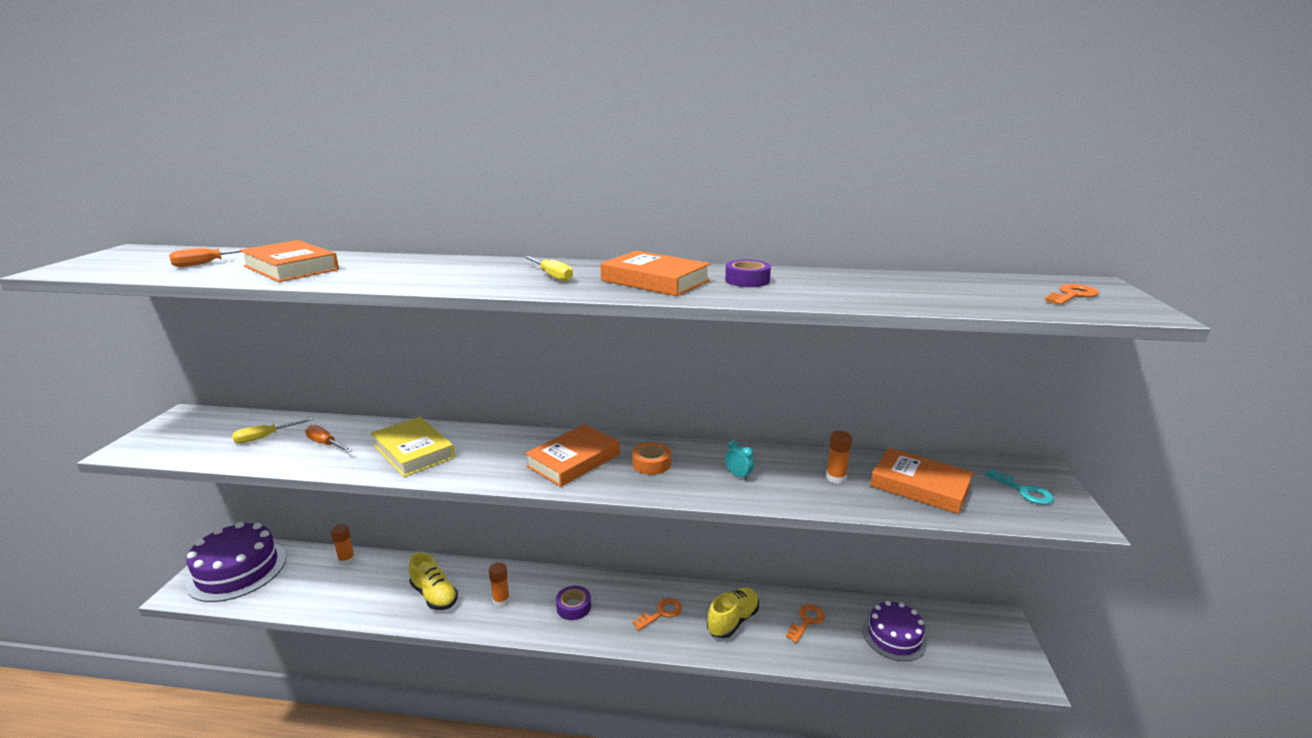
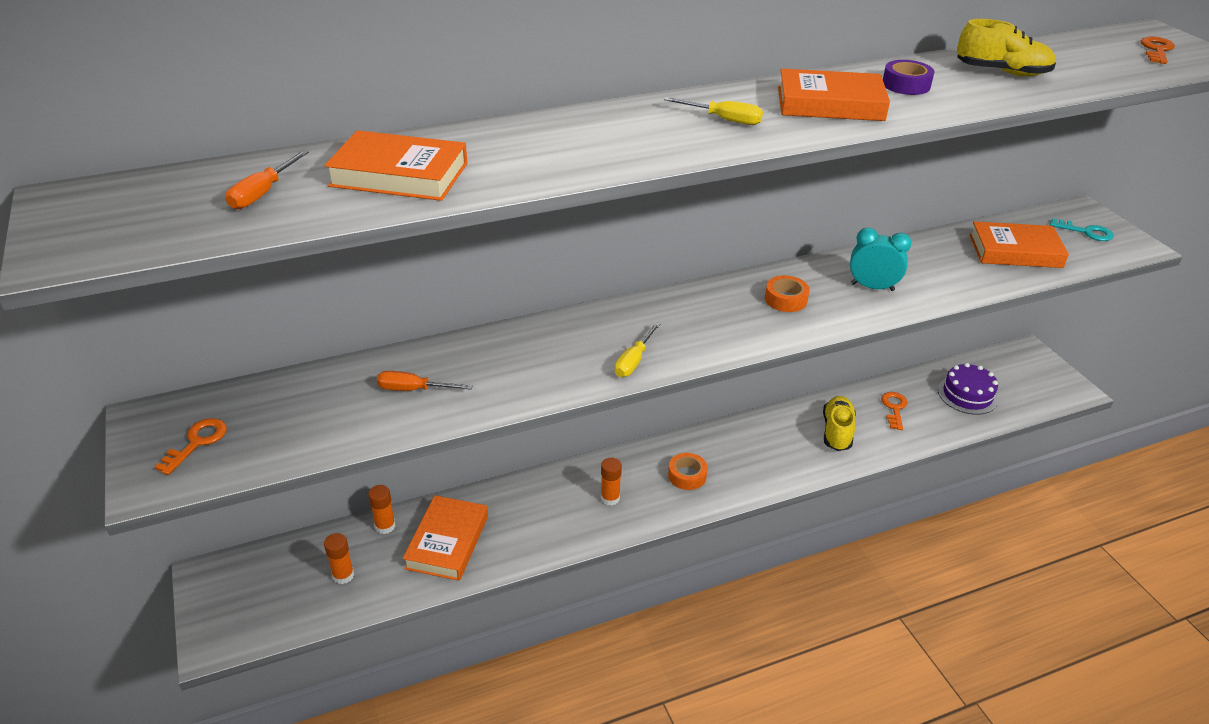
camera: 30 degrees left, 15 degrees up
purple cake [186,522,286,602] -> none
yellow screwdriver [232,418,313,444] -> yellow screwdriver moved to [615,322,660,377]
yellow book [371,417,455,477] -> none
yellow shoe [409,552,458,610] -> yellow shoe moved to [957,19,1056,76]
orange book [525,424,620,487] -> orange book moved to [403,495,488,581]
purple tape [556,586,591,620] -> orange tape [668,453,708,490]
orange key [632,598,682,631] -> orange key moved to [155,418,227,475]
turquoise clock [725,441,754,480] -> turquoise clock [850,228,911,291], size x1.72
orange glue stick [826,431,852,484] -> orange glue stick moved to [324,533,354,584]

